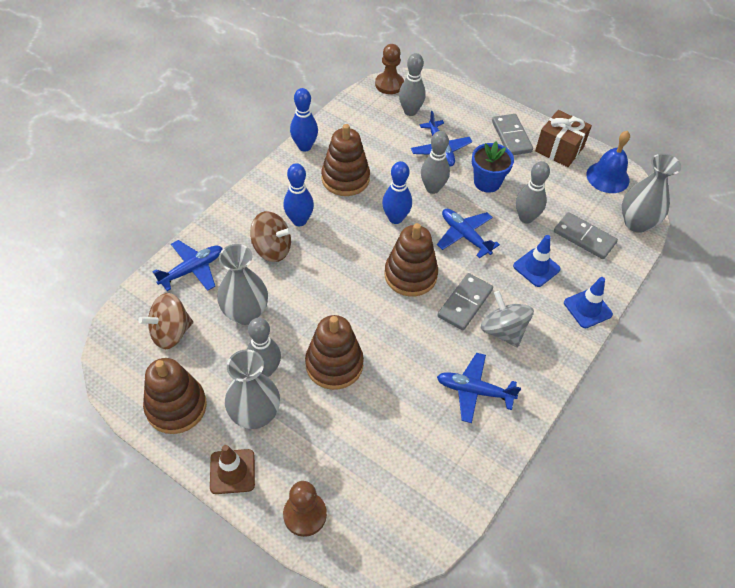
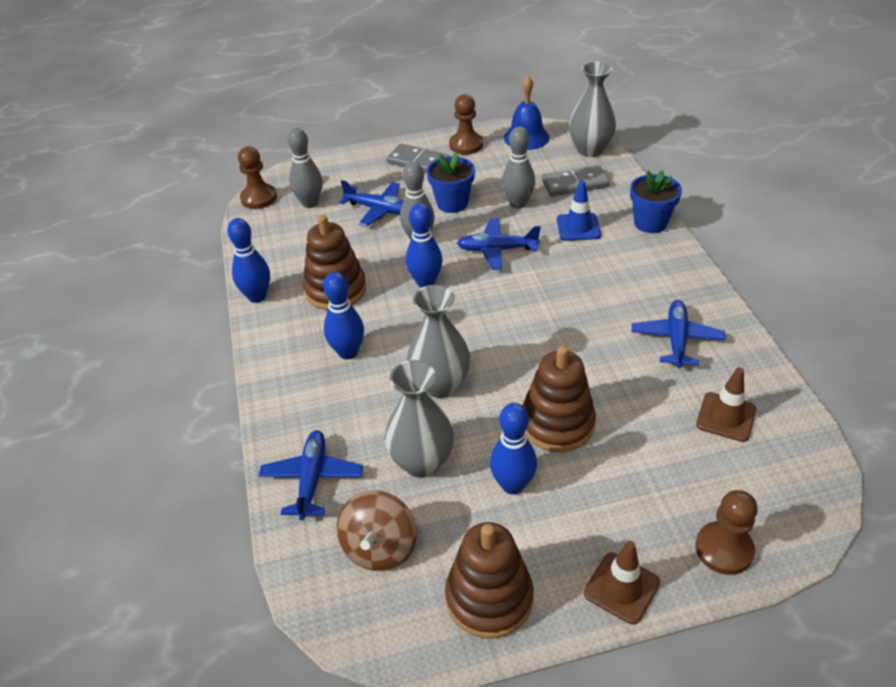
camera: 45 degrees left, 10 degrees down
grey vase [225,349,280,429] -> grey vase moved to [407,285,470,398]
grey bowling pin [247,318,281,377] -> blue bowling pin [490,403,537,495]
brown spinning top [250,211,292,262] -> none
brown stacking toy [384,223,438,296] -> none
blue plane [437,353,521,423] -> blue plane turned 135 degrees clockwise [632,300,726,368]
grey domino [438,273,493,330] -> none
grey spinning top [481,291,534,348] -> none
brown gift [535,110,592,167] -> brown pawn [449,94,483,155]
blue traffic cone [564,277,613,328] -> blue flower pot [630,170,682,233]
none -> brown traffic cone [696,367,756,442]

